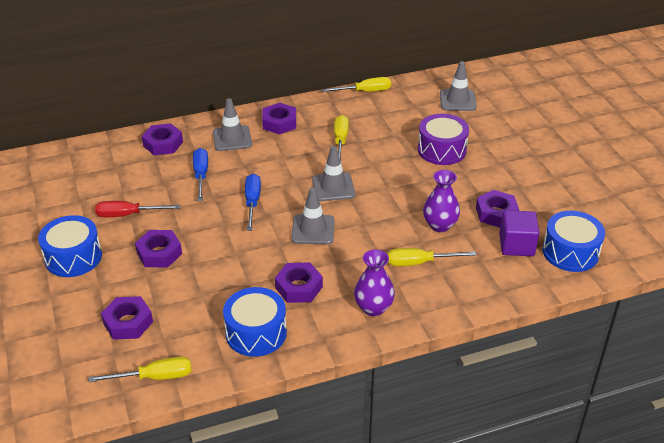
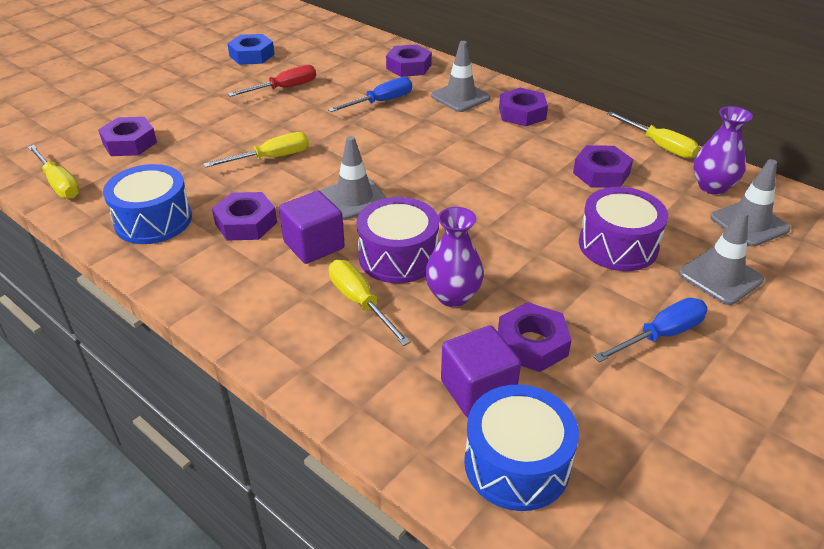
camera: 60 degrees right, 0 degrees up
blue drum [38,215,102,277] -> none
red screwdriver [95,201,180,217] -> red screwdriver turned 90 degrees clockwise [228,65,316,97]
purple nut [135,230,182,268] -> purple nut moved to [573,145,633,188]
blue screwdriver [245,174,261,231] -> blue screwdriver moved to [593,298,708,363]
grey traffic cone [312,146,355,201] -> grey traffic cone moved to [679,210,764,305]
yellow screwdriver [334,115,349,161] -> yellow screwdriver moved to [204,132,309,168]
purple vase [354,250,395,316] -> purple vase moved to [693,106,753,195]
none -> blue nut [227,34,275,65]
none -> purple cube [279,191,345,264]
none -> purple drum [356,197,439,283]

